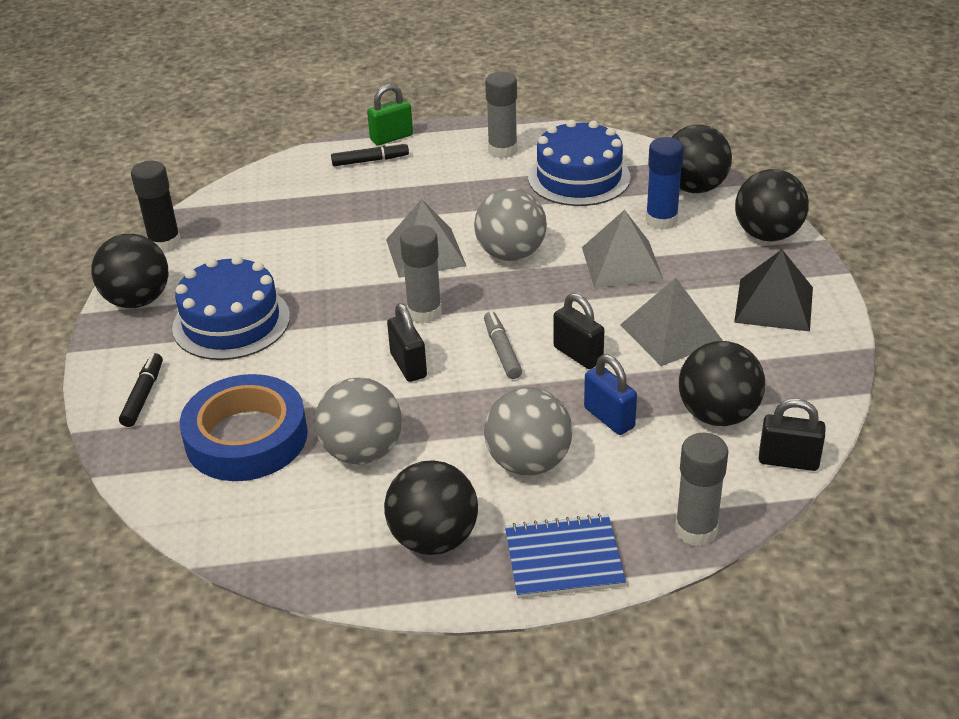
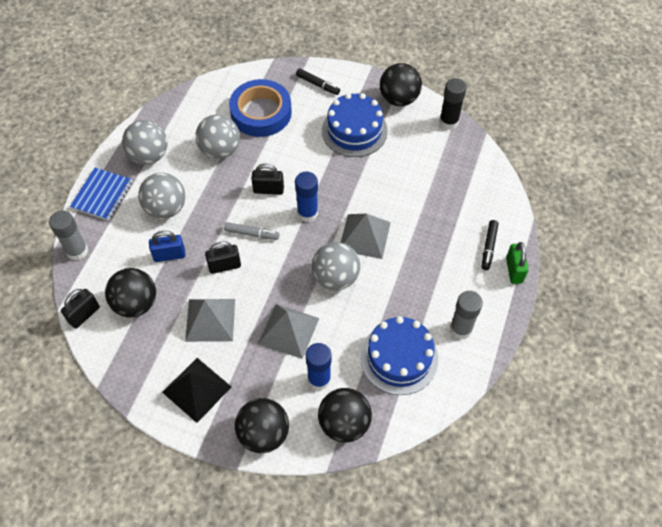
camera: 115 degrees right, 20 degrees up
black ball [384,460,478,555] -> grey ball [122,120,168,165]
grey glue stick [400,225,442,324] -> blue glue stick [295,172,318,222]

